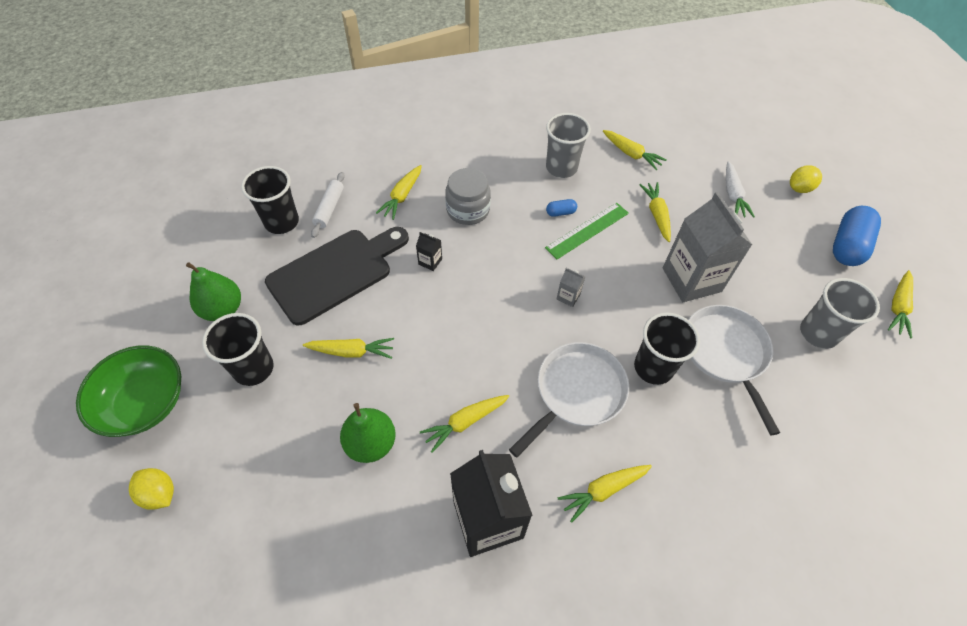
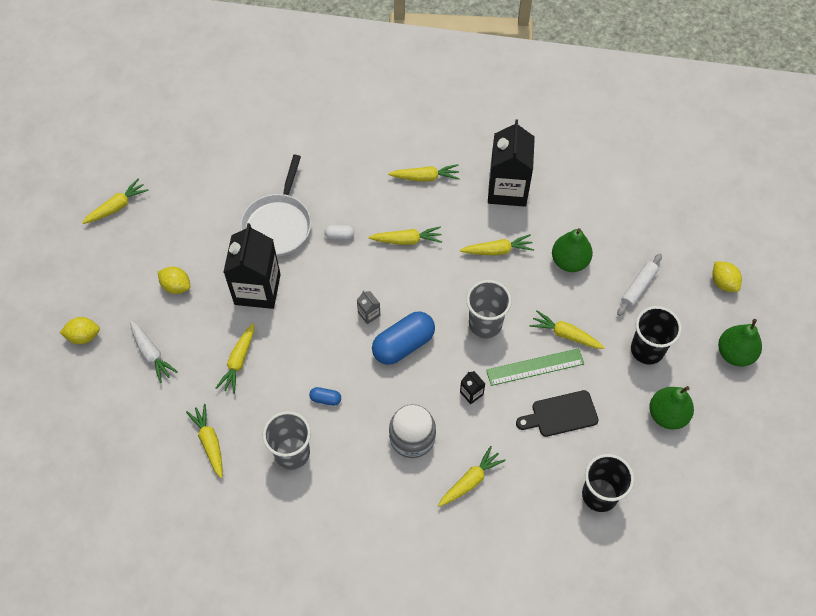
camera: 155 degrees left, 5 degrees up
green bowl [76,345,181,437] -> green pear [718,319,762,367]
black cutting board [265,227,409,325] -> black cutting board [516,390,598,437], size x0.57
white rolling pin [311,172,345,238] -> white rolling pin moved to [617,254,662,316]
white pan [509,342,629,458] -> yellow carrot [368,226,442,245]
green ruler [545,203,629,259] -> green ruler moved to [486,348,584,386]
black cup [634,312,700,385] -> white capsule [324,225,354,239]
grey carton [663,192,752,302] -> black carton [223,223,281,309]
white carrot [726,161,755,218] -> white carrot turned 120 degrees clockwise [130,321,178,383]
grey cup [800,278,880,349] -> grey cup moved to [466,280,512,338]
blue capsule [833,206,881,266] -> blue capsule moved to [372,311,435,365]
none -> yellow lemon [158,267,190,294]

